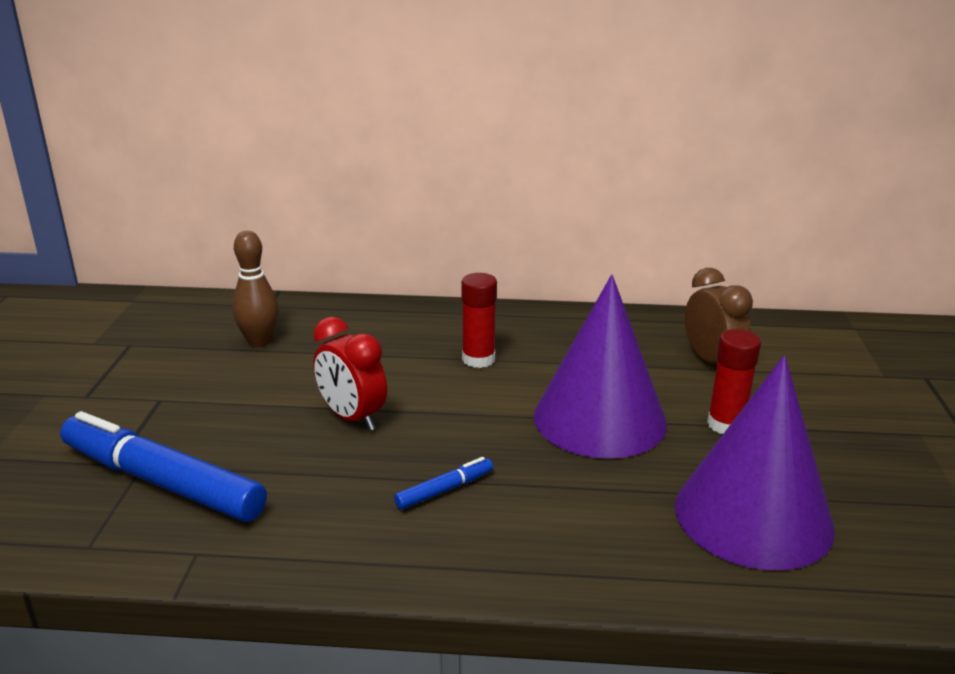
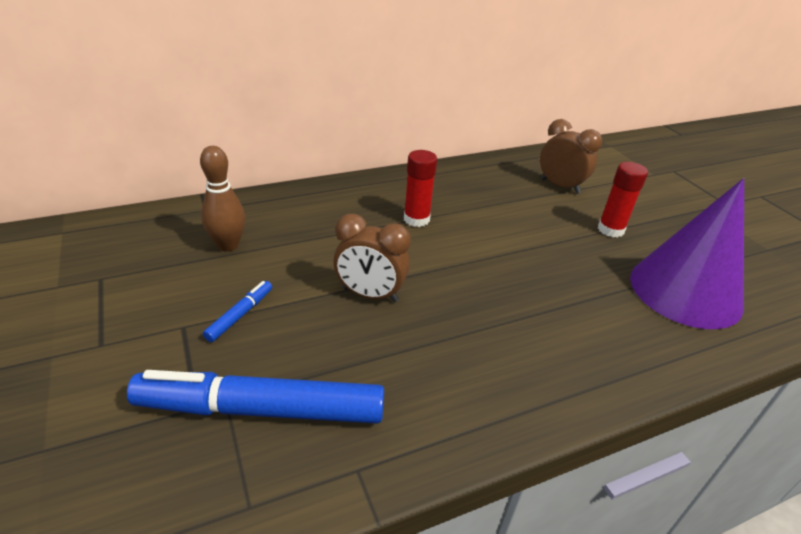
camera: 30 degrees left, 10 degrees up
red clock [313,317,387,431] -> brown clock [333,214,411,303]
blue marker [394,457,493,510] -> blue marker moved to [203,281,272,342]
purple cone [534,275,667,459] -> none

